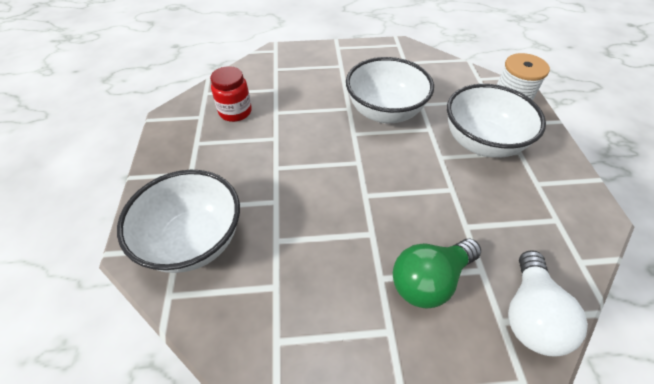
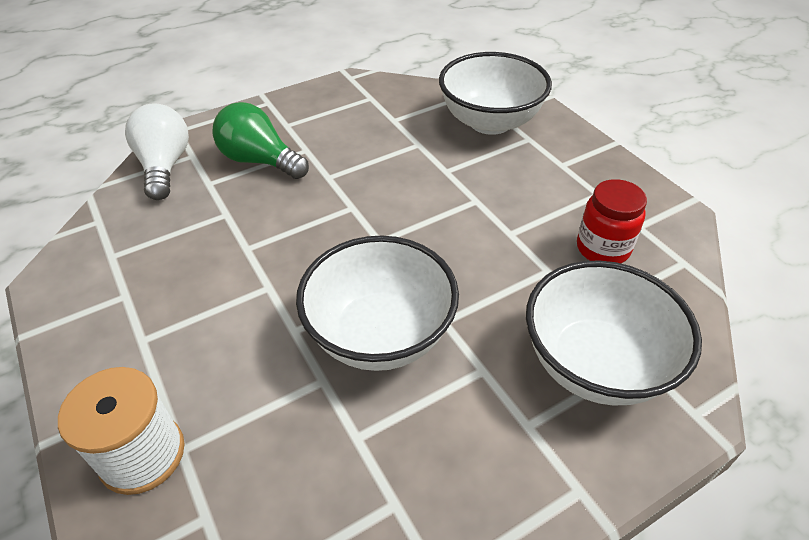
camera: 155 degrees right, 5 degrees down
green light bulb [393,239,481,308] -> green light bulb turned 90 degrees counterclockwise [212,102,309,179]
white bowl [447,84,546,158] -> white bowl moved to [526,261,702,406]

